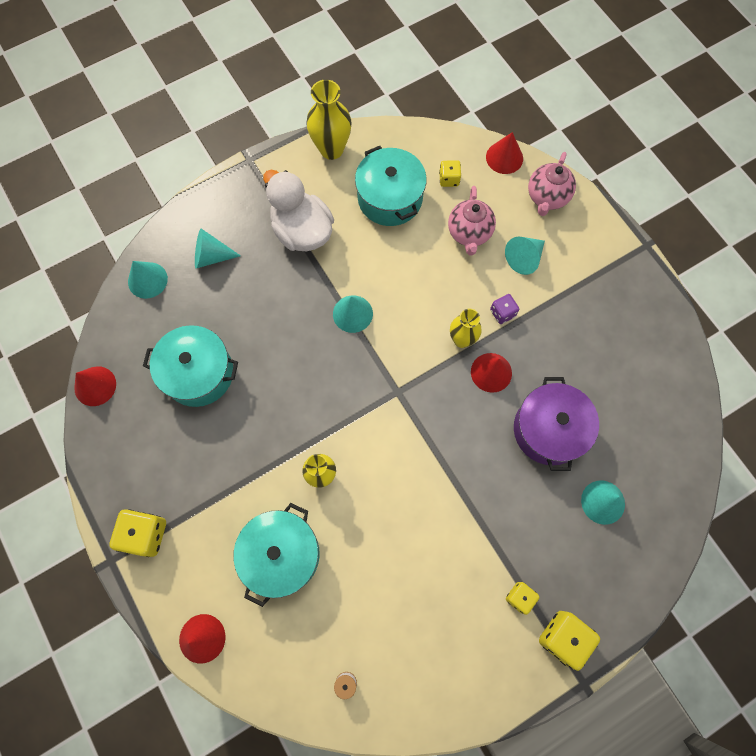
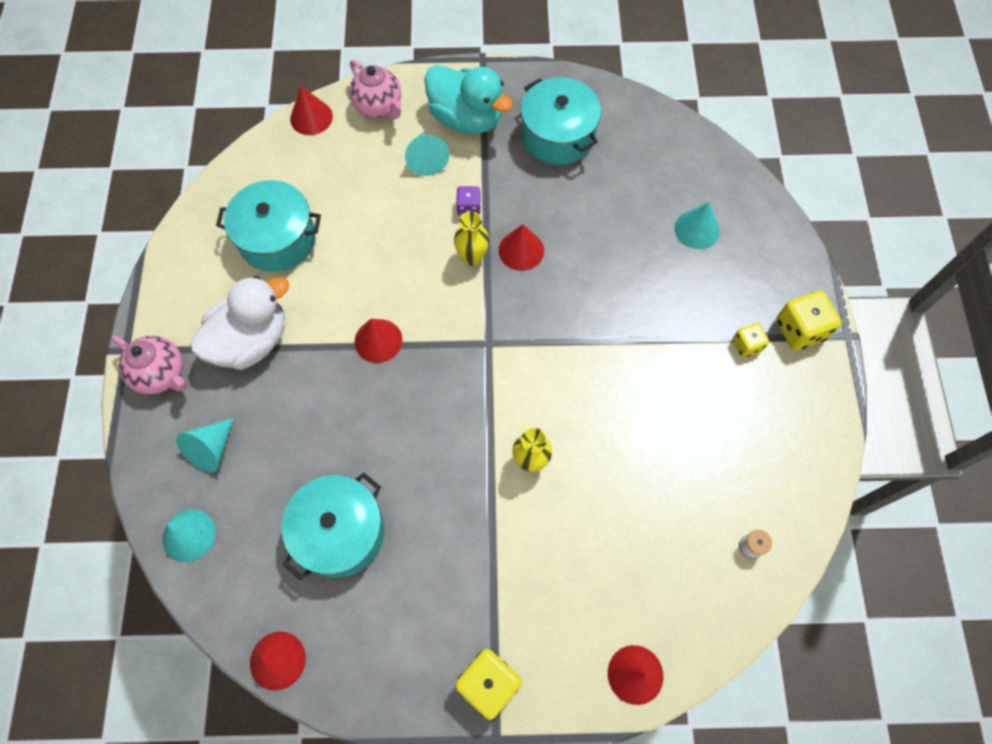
camera: 60 degrees left, 5 degrees down
turquoise pot [234,503,320,607] -> turquoise pot moved to [521,77,601,165]
white duck [263,170,334,251] -> white duck turned 150 degrees clockwise [190,276,289,370]
yellow vase [306,80,352,160] -> none
turquoise cone [333,296,373,333] -> red cone [355,319,402,363]
yellow dice [439,160,461,187] -> none
pink teapot [448,186,496,255] -> pink teapot moved to [111,336,187,394]
purple pot [514,377,599,471] -> none
none -> turquoise duck [424,65,513,134]

